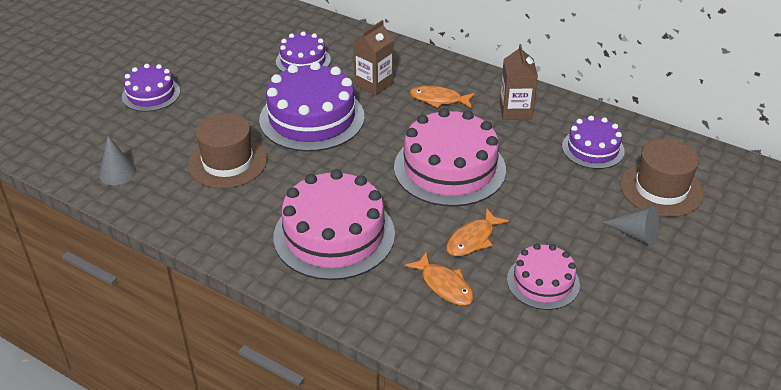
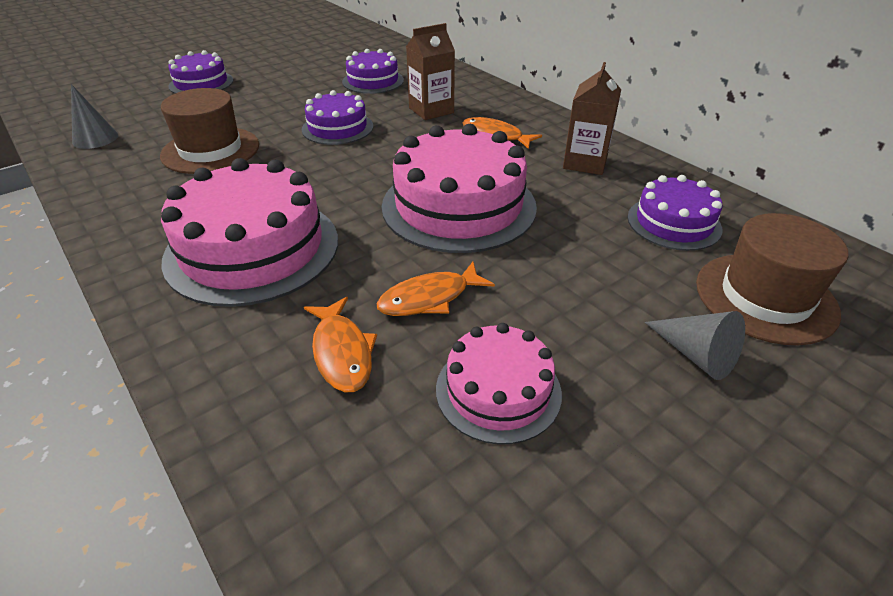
camera: 20 degrees right, 0 degrees up
purple cake [259,62,364,152] -> purple cake [302,90,373,145], size x0.57

